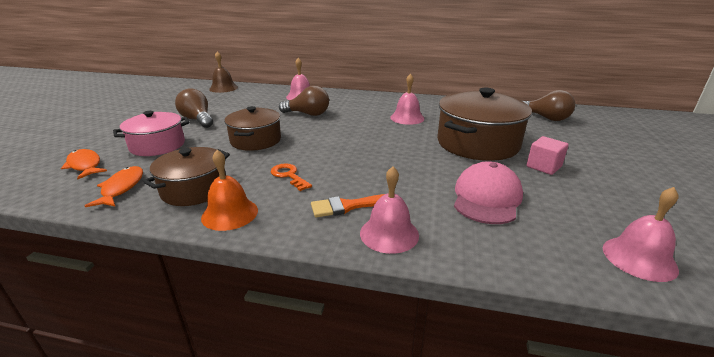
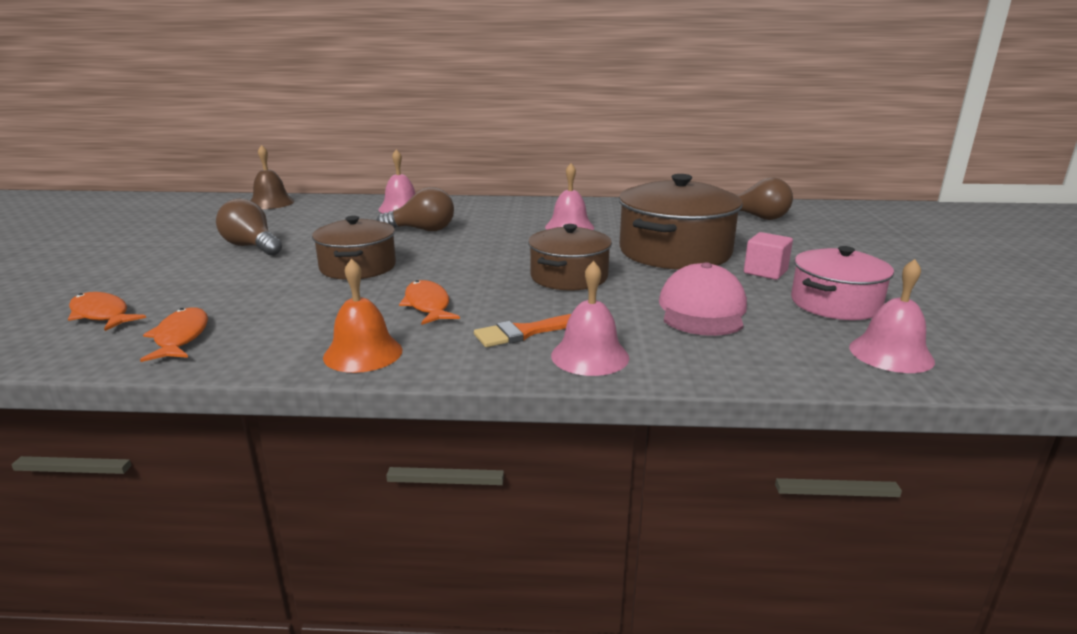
camera: 10 degrees left, 5 degrees down
pink pot [113,111,190,156] -> pink pot moved to [791,246,894,320]
brown pot [143,147,230,206] -> brown pot moved to [528,224,612,290]
orange key [271,163,312,191] -> orange fish [399,280,460,325]

